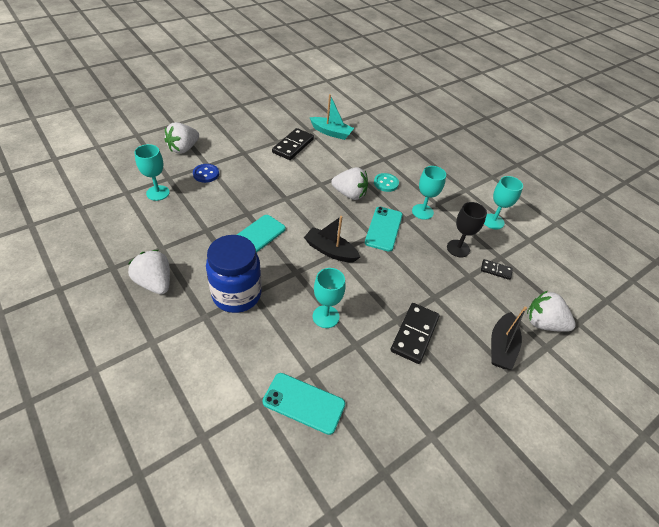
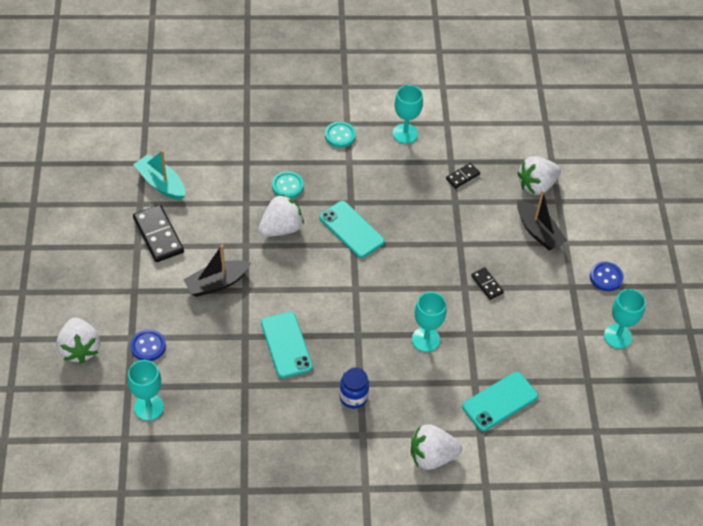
camera: 55 degrees left, 5 degrees up
white strawberry [128,250,170,294] -> white strawberry moved to [411,424,462,470]
blue jar [206,235,262,313] -> blue jar [339,368,369,409], size x0.52
black boat [304,216,360,262] -> black boat moved to [183,244,251,297]
turquoise boat [309,94,354,140] -> turquoise boat turned 105 degrees counterclockwise [133,150,185,200]
black domino [391,303,440,364] -> black domino [471,267,504,300], size x0.54
turquoise goblet [412,166,446,220] -> turquoise goblet moved to [604,289,646,349]
black goblet [447,202,487,257] -> none
none -> turquoise button [325,122,356,148]
none -> blue button [590,262,623,291]

